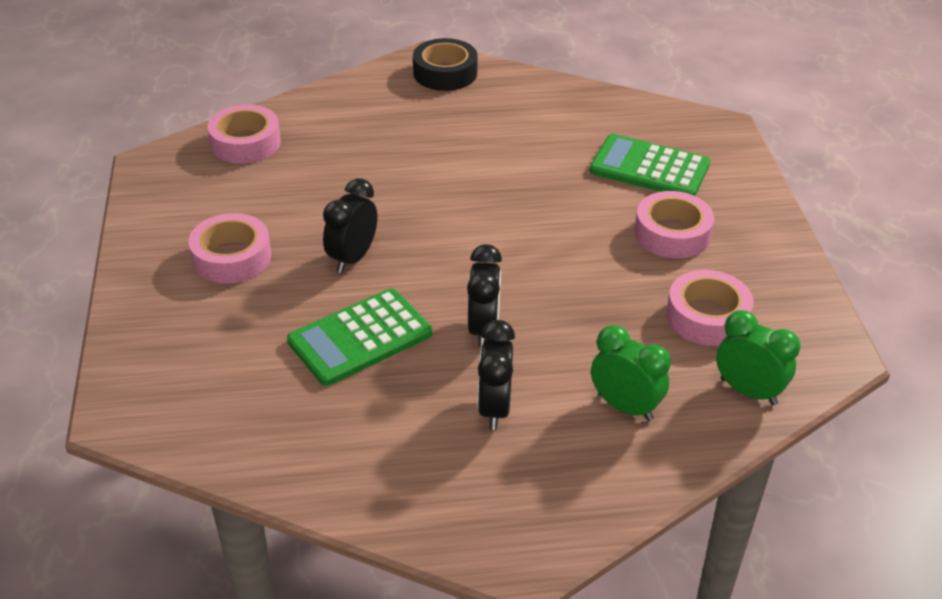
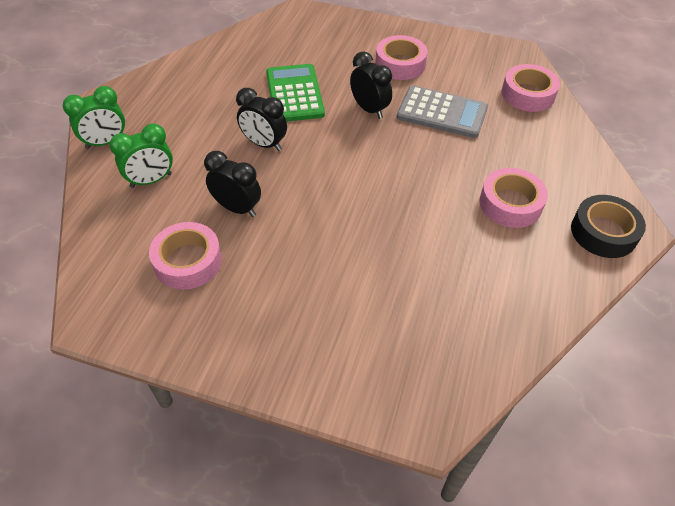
camera: 115 degrees right, 10 degrees up
black clock [477,320,515,430] -> black clock moved to [204,151,261,217]
green calculator [590,134,710,196] -> none
pink tape [634,191,714,258] -> pink tape moved to [480,168,548,228]
green clock [716,310,800,405] -> green clock moved to [63,86,125,149]
none -> grey calculator [397,86,488,138]

